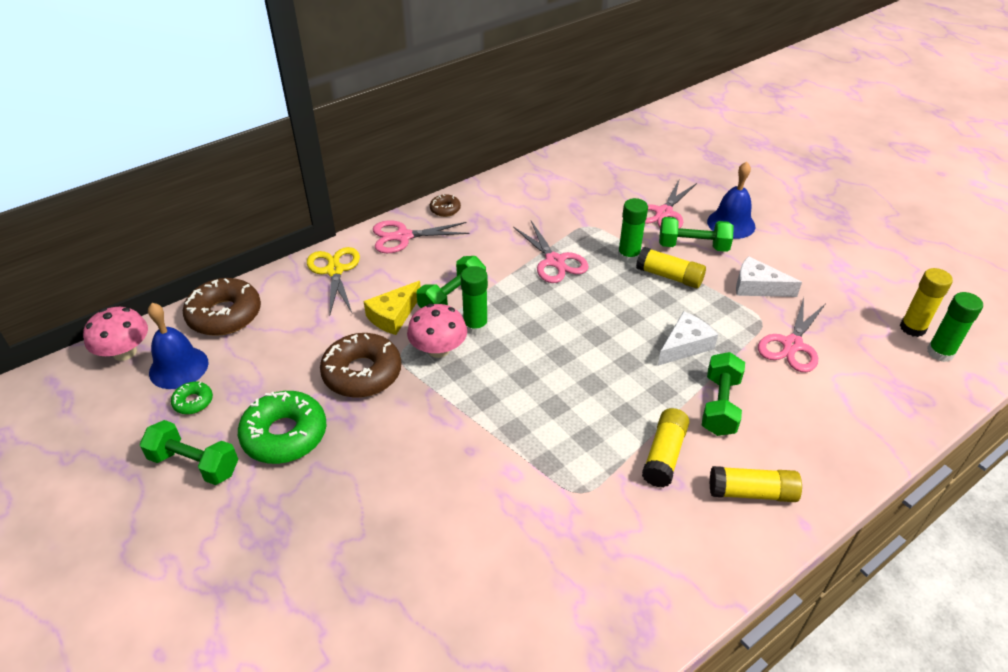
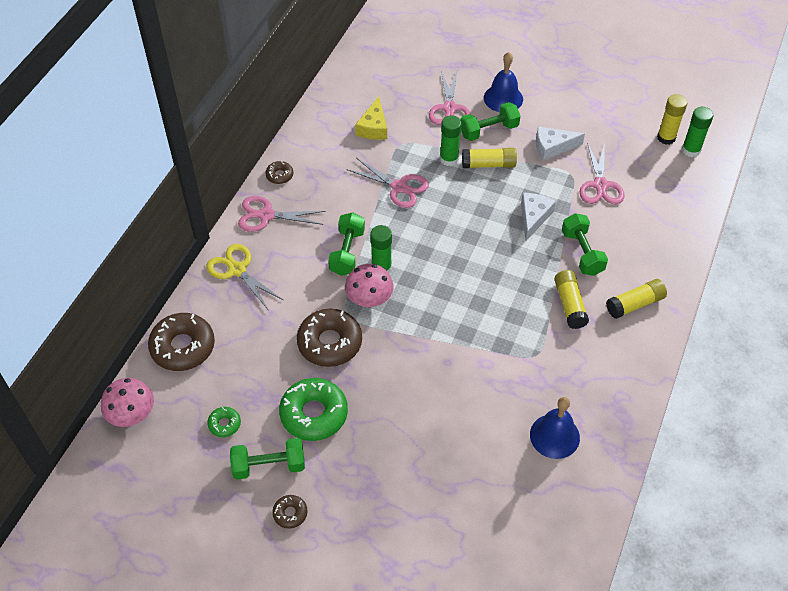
camera: 30 degrees left, 10 degrees up
blue bell [148,303,208,389] -> blue bell moved to [530,397,580,459]
yellow cheese [364,281,421,335] -> yellow cheese moved to [355,96,387,140]
pink scissors [373,220,470,253] -> pink scissors turned 45 degrees clockwise [238,196,326,232]
none -> brown donut [272,495,308,529]

